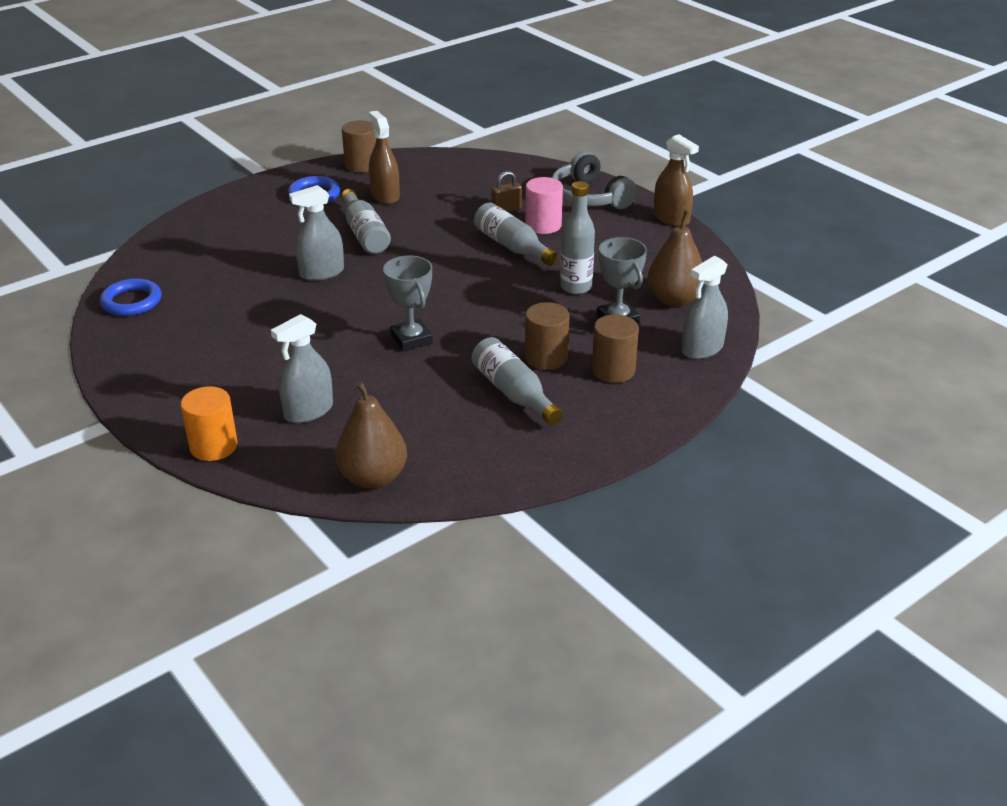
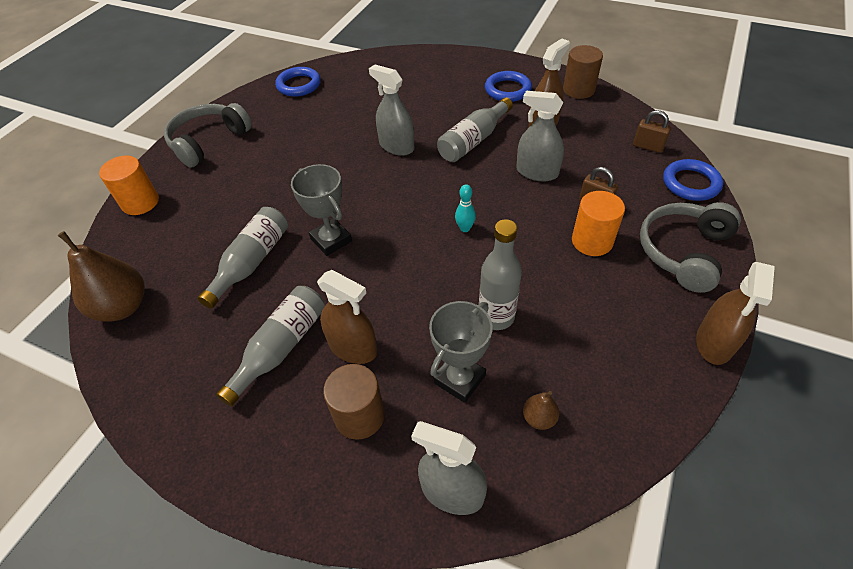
camera: 65 degrees right, 15 degrees up
grey spray bottle [271,314,333,423] -> grey spray bottle moved to [516,91,564,181]
grey trophy [383,255,433,351] -> grey trophy turned 75 degrees counterclockwise [291,164,352,256]
grey bottle [474,202,558,266] -> grey bottle moved to [197,207,288,309]
pink cylinder [525,177,563,234] -> orange cylinder [572,191,625,256]
brown cylinder [525,302,569,370] -> brown spray bottle [317,270,377,364]
brown pear [647,210,703,306] -> brown pear [523,391,559,430], size x0.47
none -> grey headphones [164,103,252,168]
none -> turquoise bowling pin [455,184,476,232]
none -> brown padlock [633,110,671,153]
none -> blue ring [663,159,723,201]

